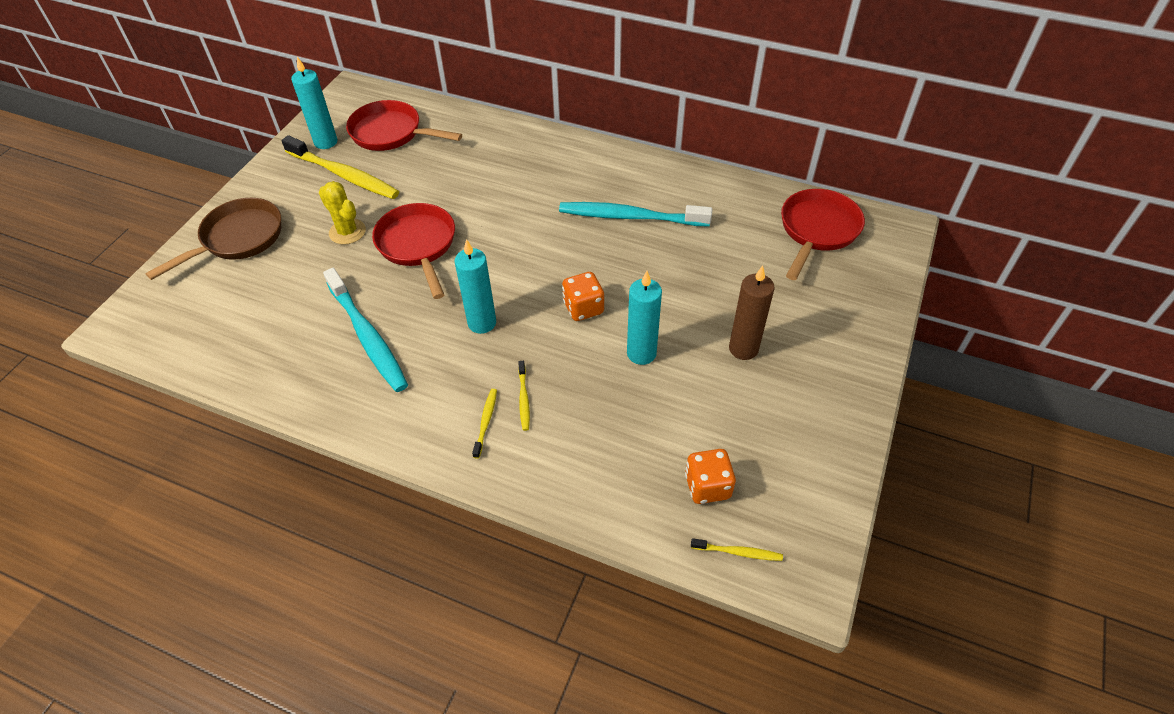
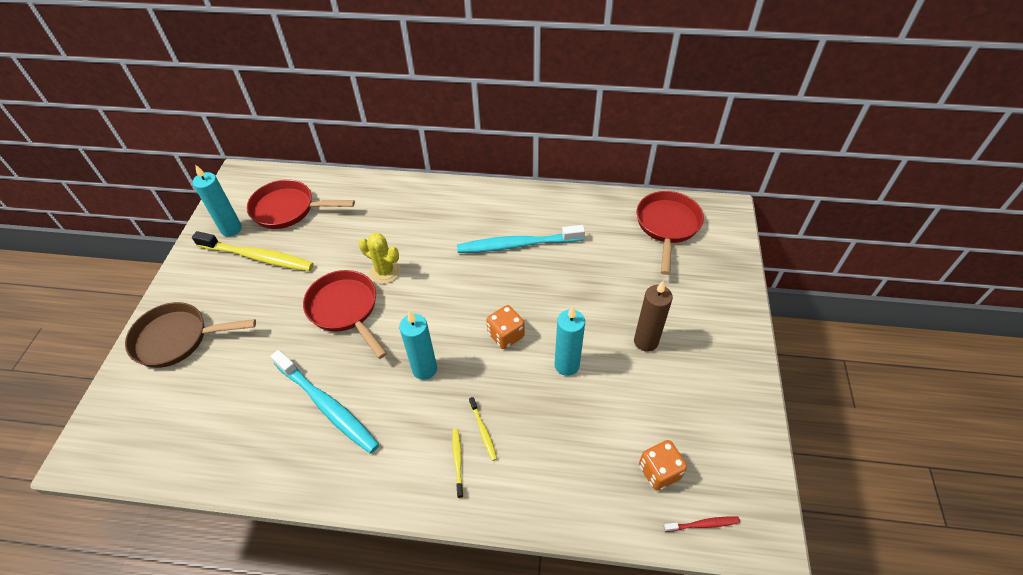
camera: 15 degrees left, 0 degrees up
brown pan [145,198,281,280] -> brown pan turned 120 degrees counterclockwise [125,302,256,368]
yellow cactus [319,181,366,245] -> yellow cactus moved to [359,233,401,284]
yellow toothbrush [691,538,783,561] -> red toothbrush [664,517,740,532]

